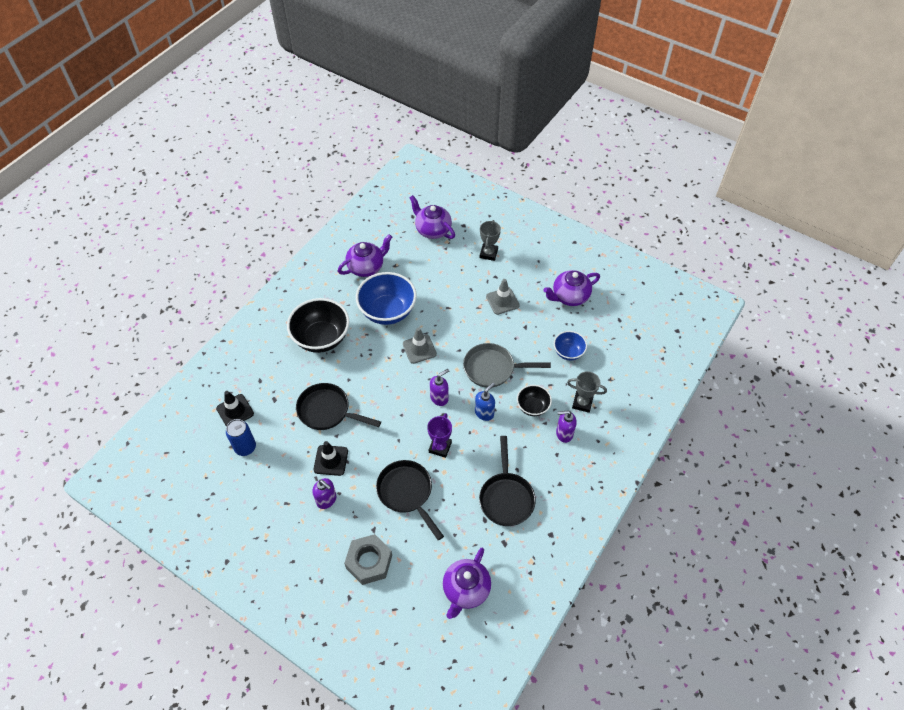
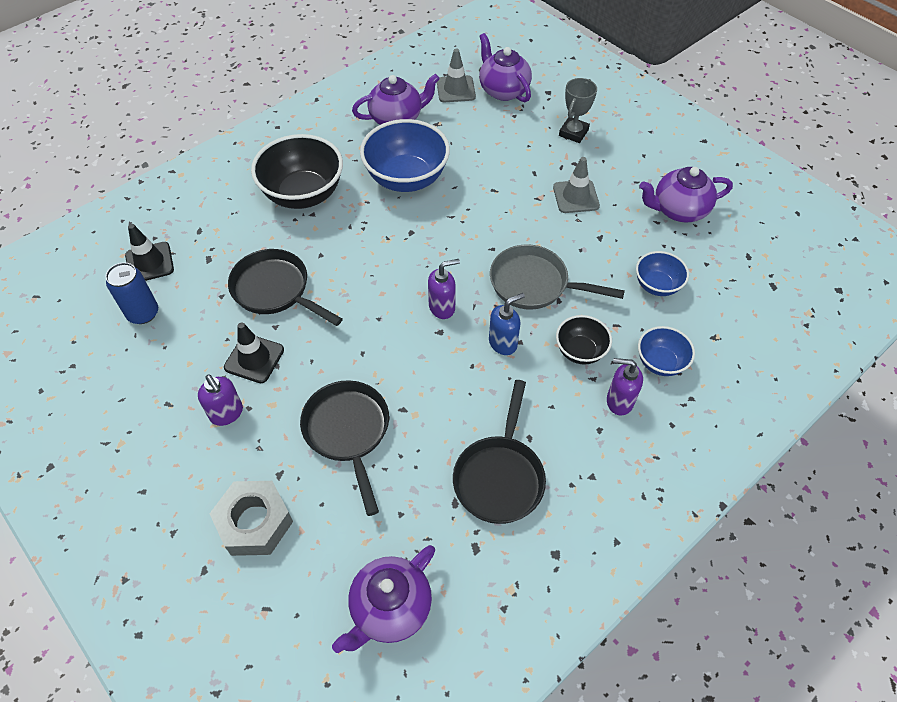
camera: 15 degrees right, 0 degrees up
grey traffic cone [403,327,437,364] -> grey traffic cone moved to [437,49,476,102]
purple trophy [427,413,452,458] -> none
grey trophy [567,371,607,413] -> blue bowl [638,326,695,376]

